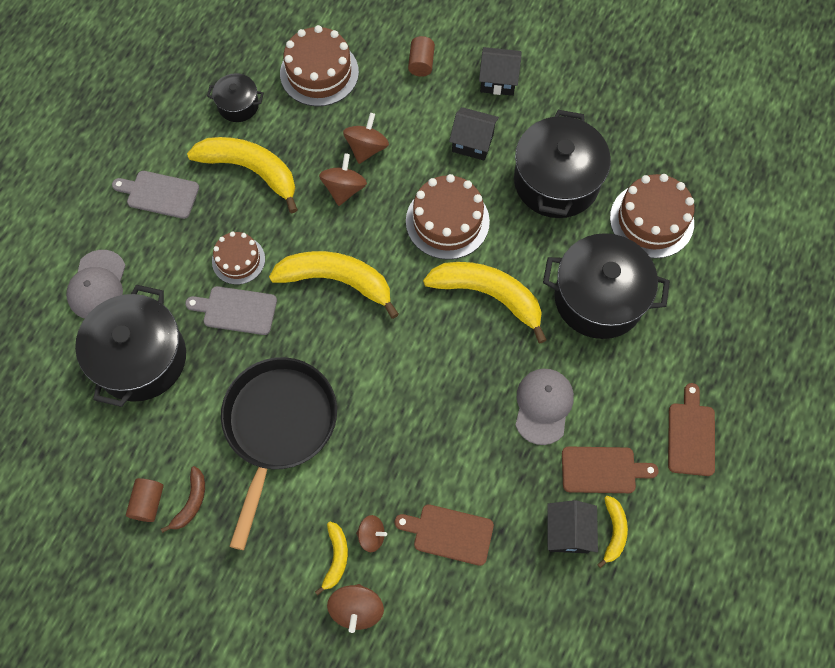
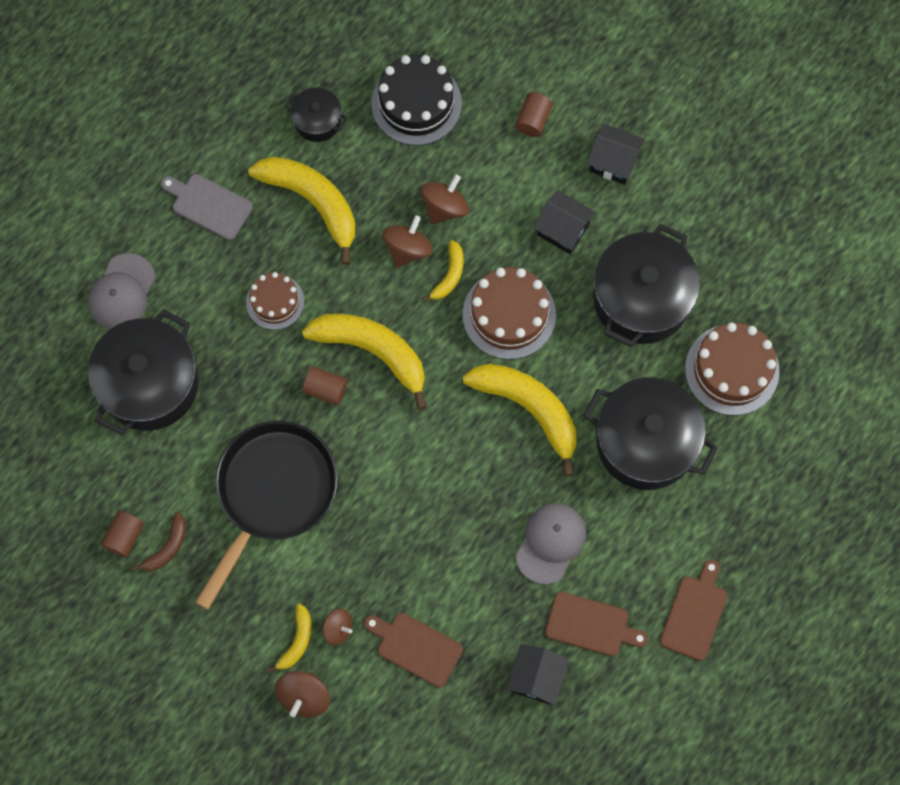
camera: 15 degrees right, 5 degrees up
grey cutting board [185,286,277,335] -> none
brown cake [280,25,359,107] -> black cake [371,55,462,145]
yellow banana [597,496,628,568] -> yellow banana moved to [422,240,463,302]
none -> brown cylinder [302,366,348,406]

